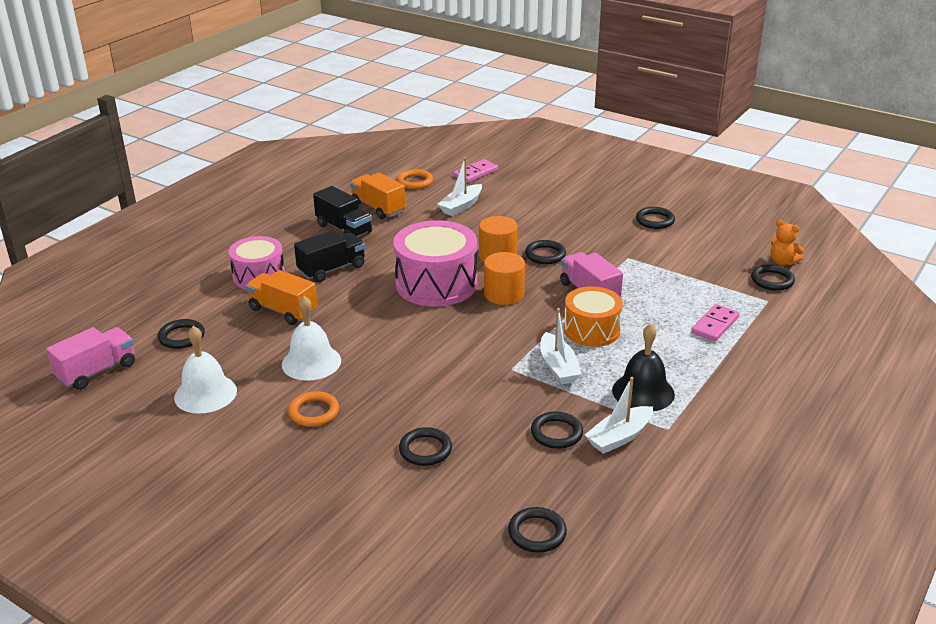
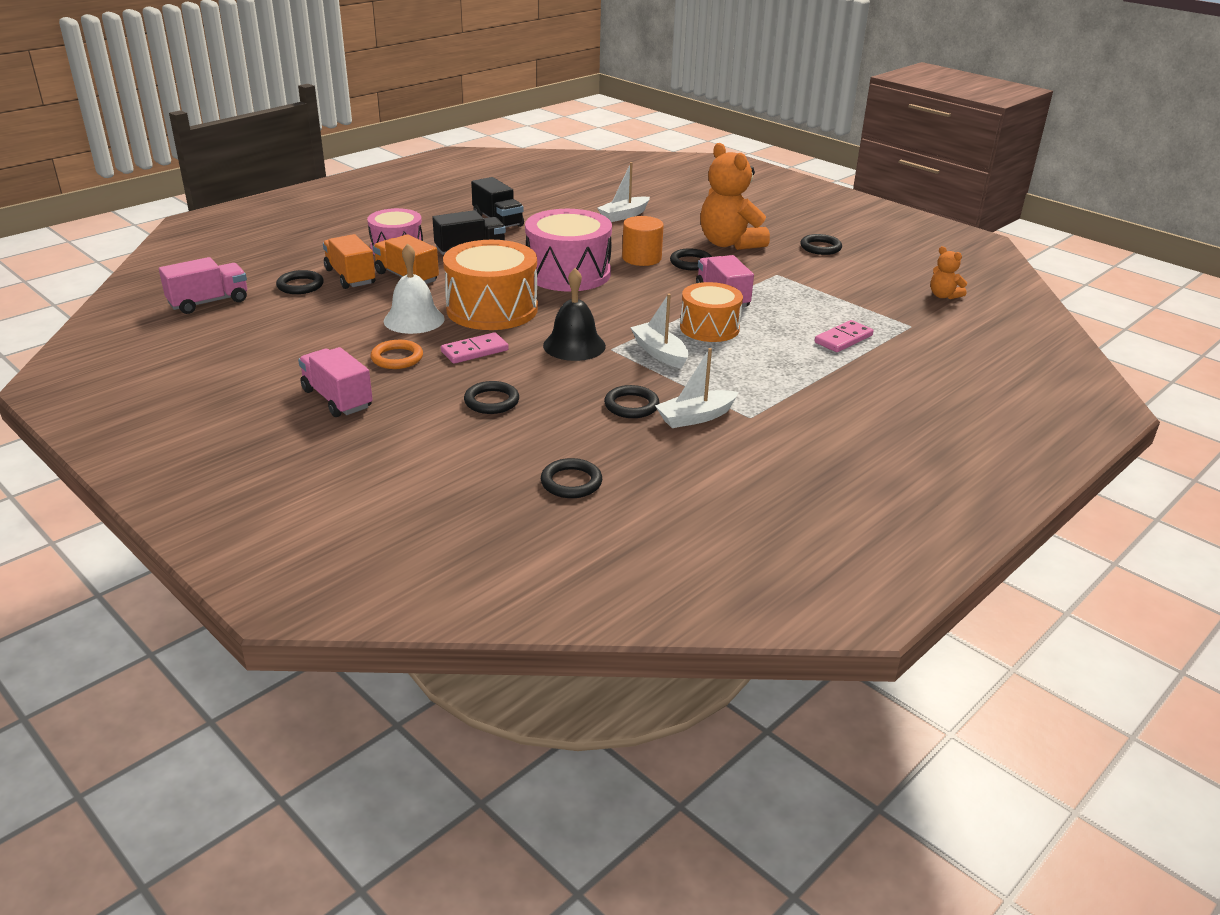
camera: 10 degrees right, 0 degrees up
white bell [174,326,237,414] -> none
orange truck [350,172,406,219] -> orange truck moved to [323,234,375,289]
orange ring [397,169,433,189] -> none
pink domino [453,159,498,183] -> pink domino moved to [441,332,509,364]
orange cylinder [484,252,525,305] -> none
white boat [540,308,581,384] -> white boat turned 150 degrees clockwise [630,294,689,369]
black bell [612,324,675,411] -> black bell moved to [543,268,606,361]
black ring [751,264,795,291] -> none
none -> pink truck [298,347,373,417]
none -> orange drum [443,240,538,330]
none -> orange teddy bear [700,143,770,250]

